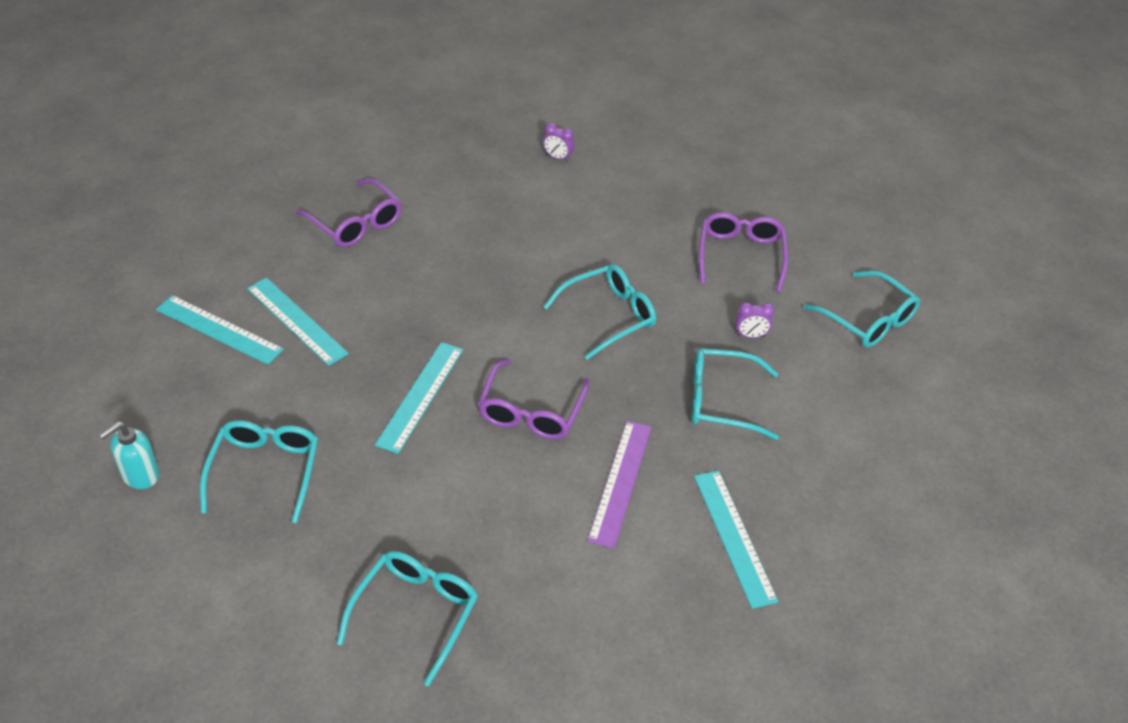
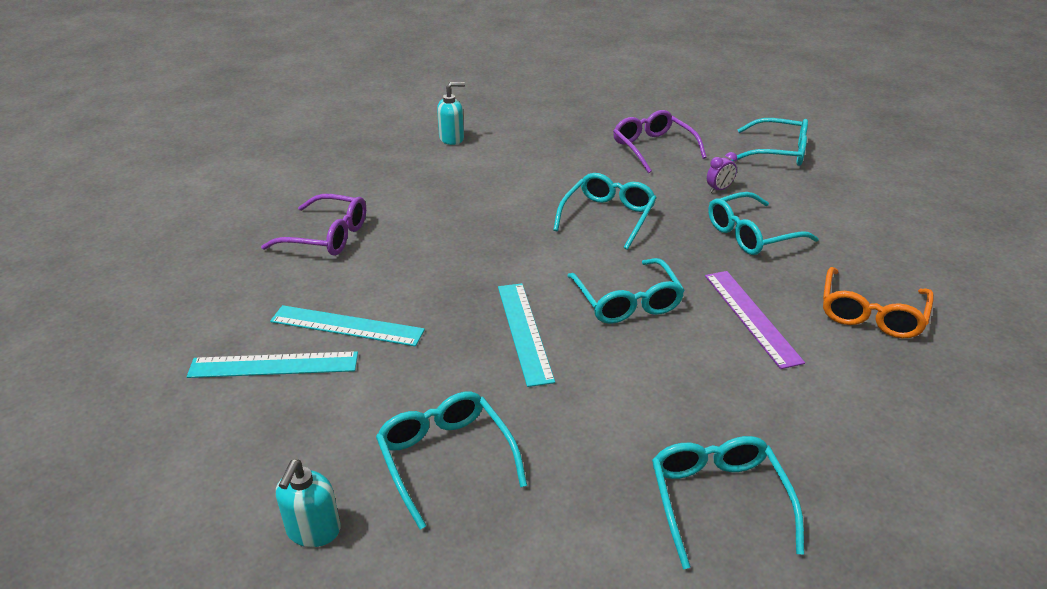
camera: 30 degrees left, 10 degrees down
purple glasses [478,359,589,439] -> turquoise glasses [567,258,685,324]
purple clock [543,123,574,162] -> turquoise soap dispenser [437,82,465,145]
turquoise ruler [694,471,778,609] -> orange glasses [823,267,934,338]

